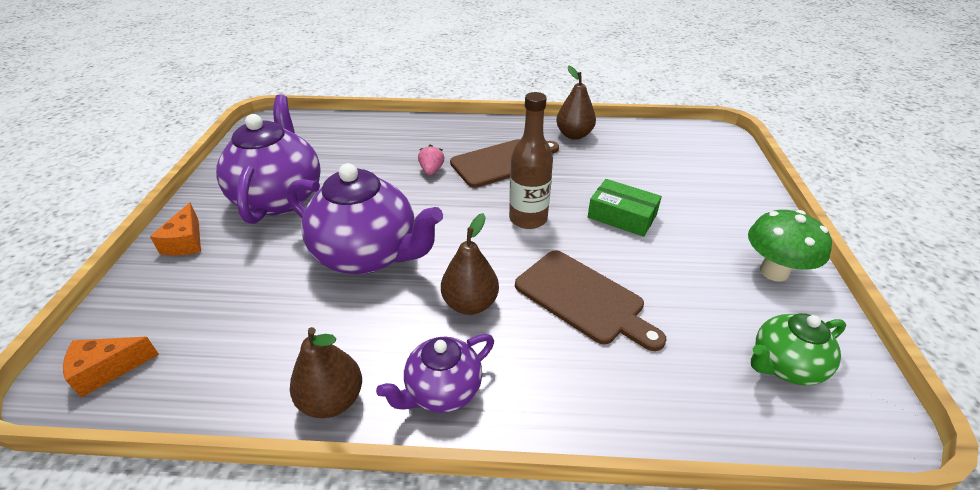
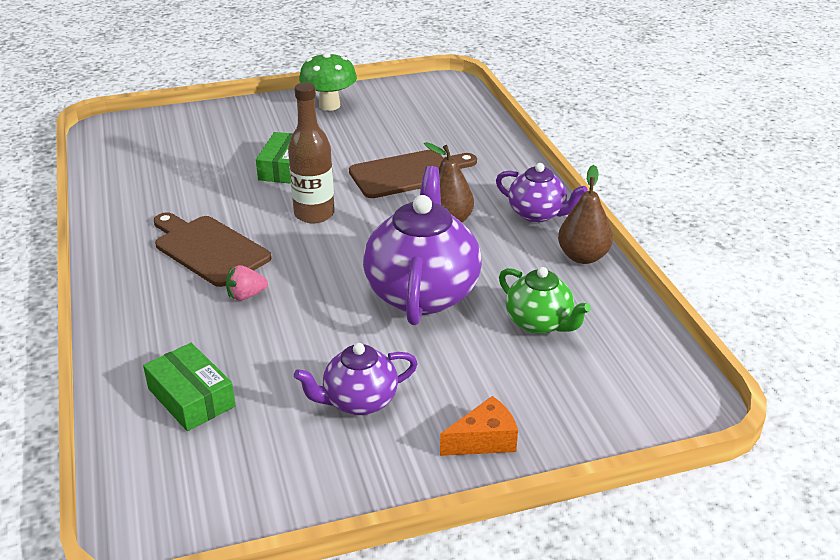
camera: 110 degrees left, 5 degrees down
orange cheese [63,337,159,397] -> none
purple teapot [216,95,321,224] -> purple teapot [294,343,418,415], size x0.56
brown cutting board [515,250,666,351] -> brown cutting board turned 45 degrees clockwise [349,150,477,198]
brown pear [556,65,596,140] -> none
green teapot [751,313,846,385] -> green teapot moved to [499,267,591,334]
none -> green box [143,343,236,431]

